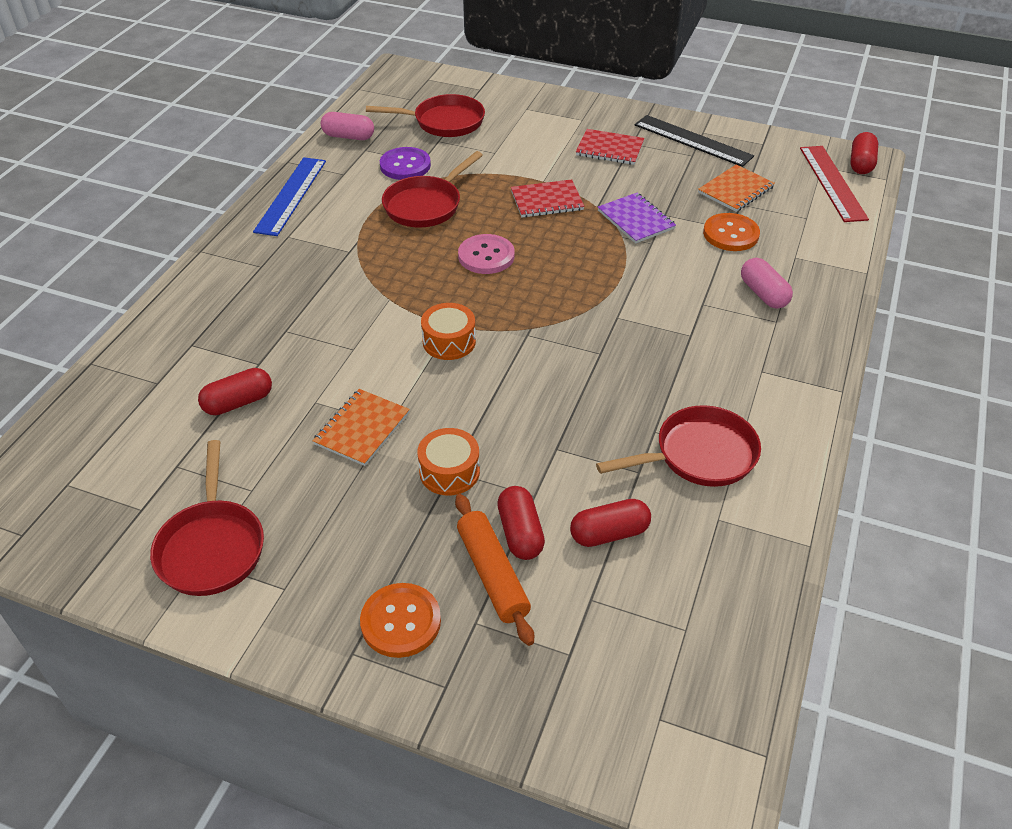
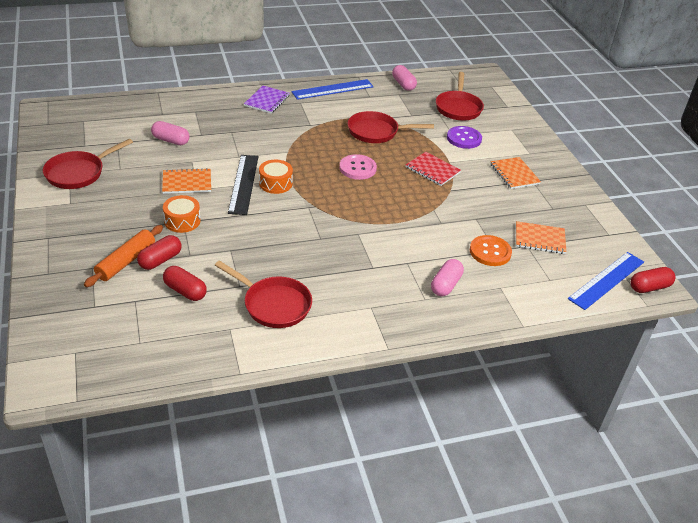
camera: 50 degrees right, 5 degrees down
red capsule [198,368,272,415] -> pink capsule [151,121,190,145]
orange button [360,583,441,658] -> none
red pan [366,94,485,137] -> red pan turned 45 degrees clockwise [436,72,484,120]
purple button [380,147,431,180] -> purple button moved to [447,126,482,149]
red notebook [576,129,645,165] -> orange notebook [490,157,541,189]
purple notebook [598,193,676,244] -> purple notebook moved to [244,86,290,114]
black ruler [635,115,754,167] -> black ruler moved to [228,155,259,215]
red ruler [800,146,869,222] -> blue ruler [568,252,644,310]

